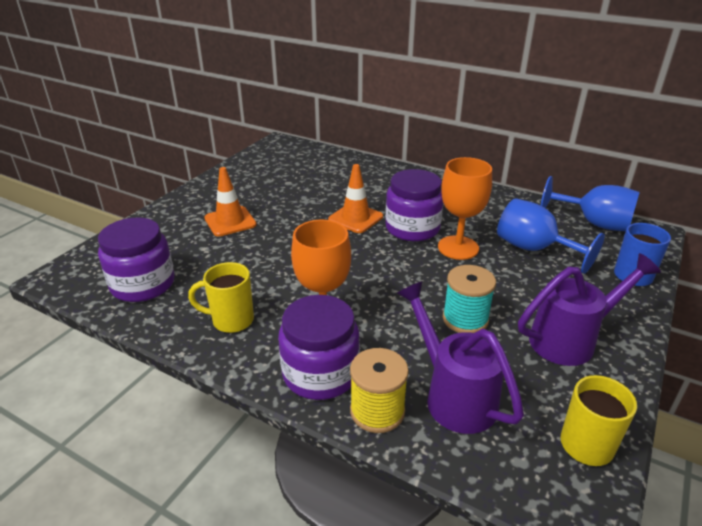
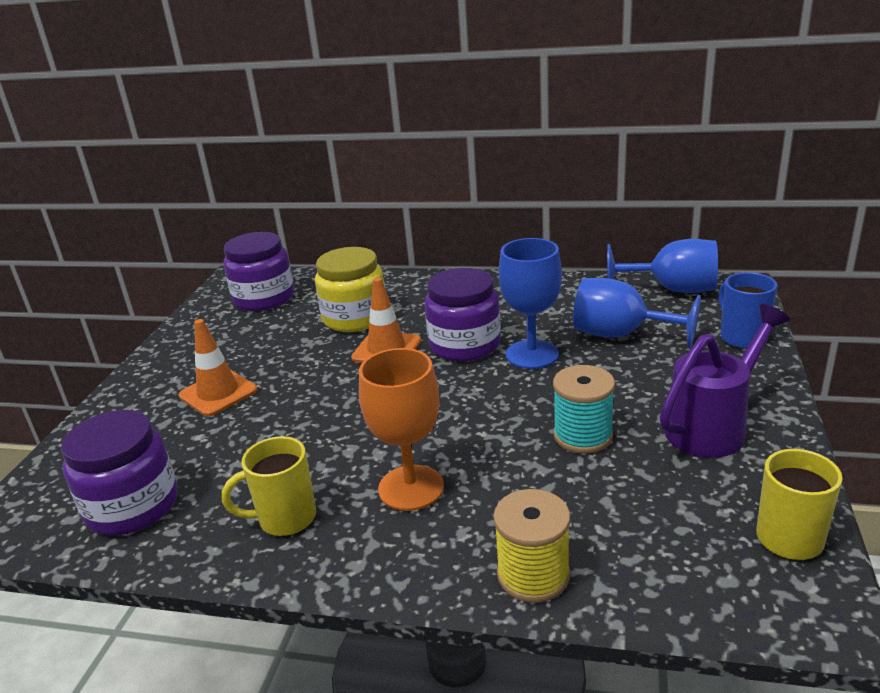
camera: 15 degrees left, 5 degrees down
purple jar [278,295,360,400] -> purple jar moved to [223,232,294,311]
purple watering can [396,281,524,434] -> none
orange goblet [438,157,492,260] -> blue goblet [499,238,562,369]
none -> yellow jar [315,247,385,332]

